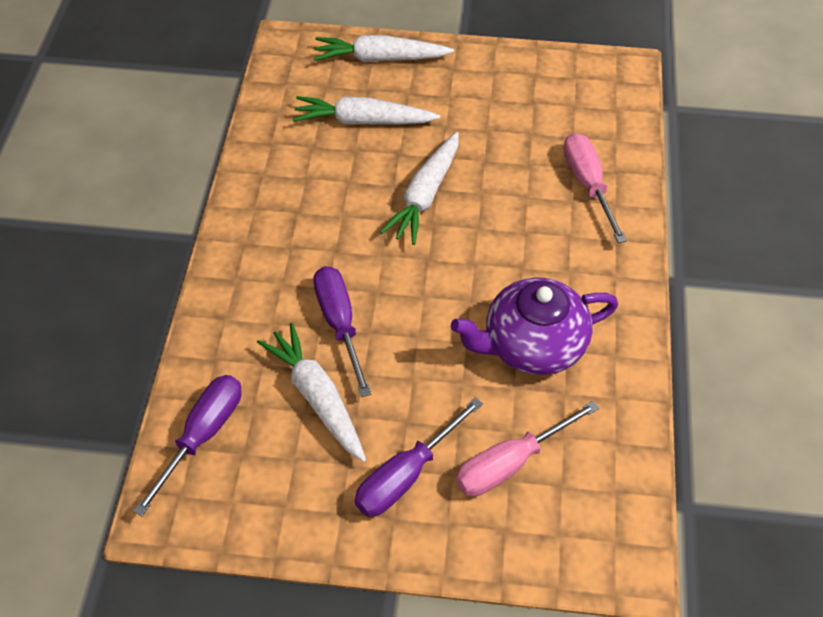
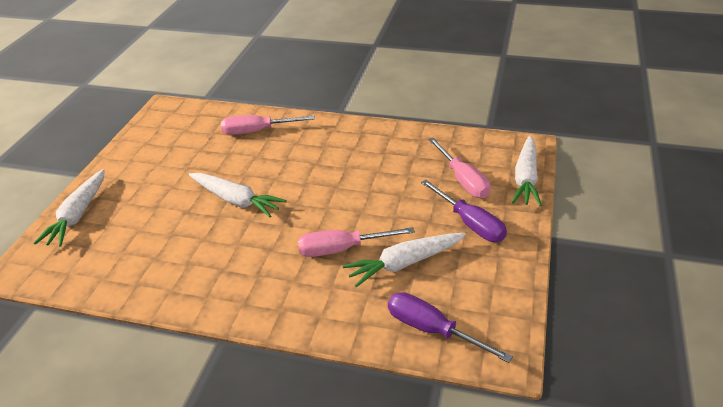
camera: 80 degrees left, 15 degrees down
white carrot [292,96,440,125] -> white carrot moved to [512,135,542,206]
purple screwdriver [313,266,371,397] -> pink screwdriver [298,227,415,257]
purple teapot [451,278,618,375] -> none

